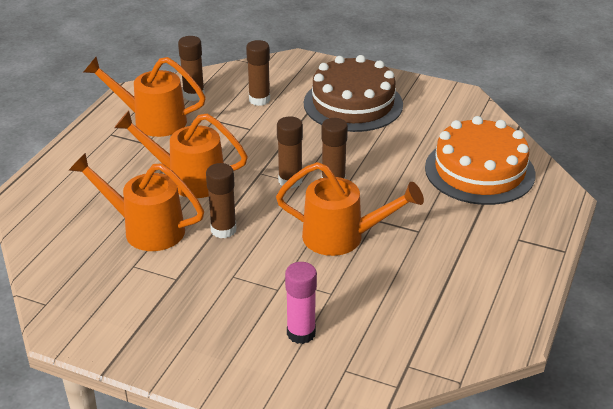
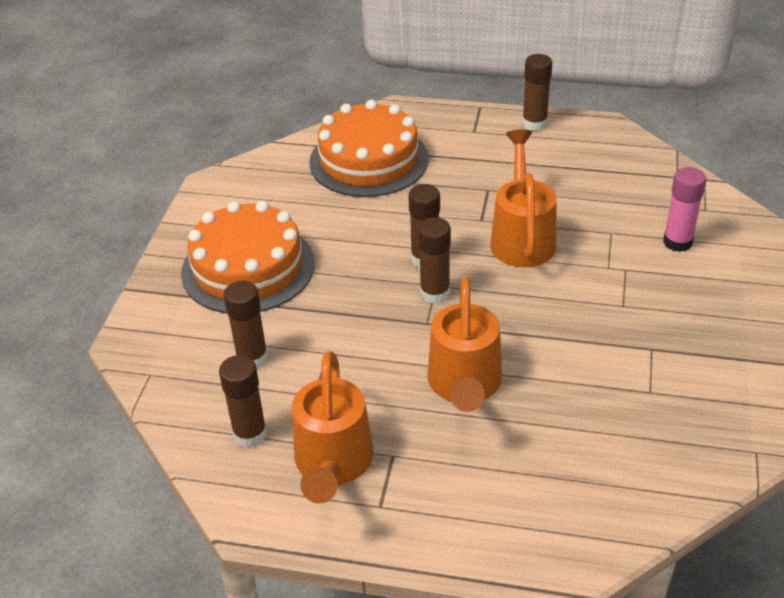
camera: 100 degrees left, 5 degrees up
orange watering can [69,153,204,251] -> none
brown glue stick [206,163,237,238] -> brown glue stick moved to [522,54,552,131]
brown cake [304,55,403,132] -> orange cake [181,201,315,314]

